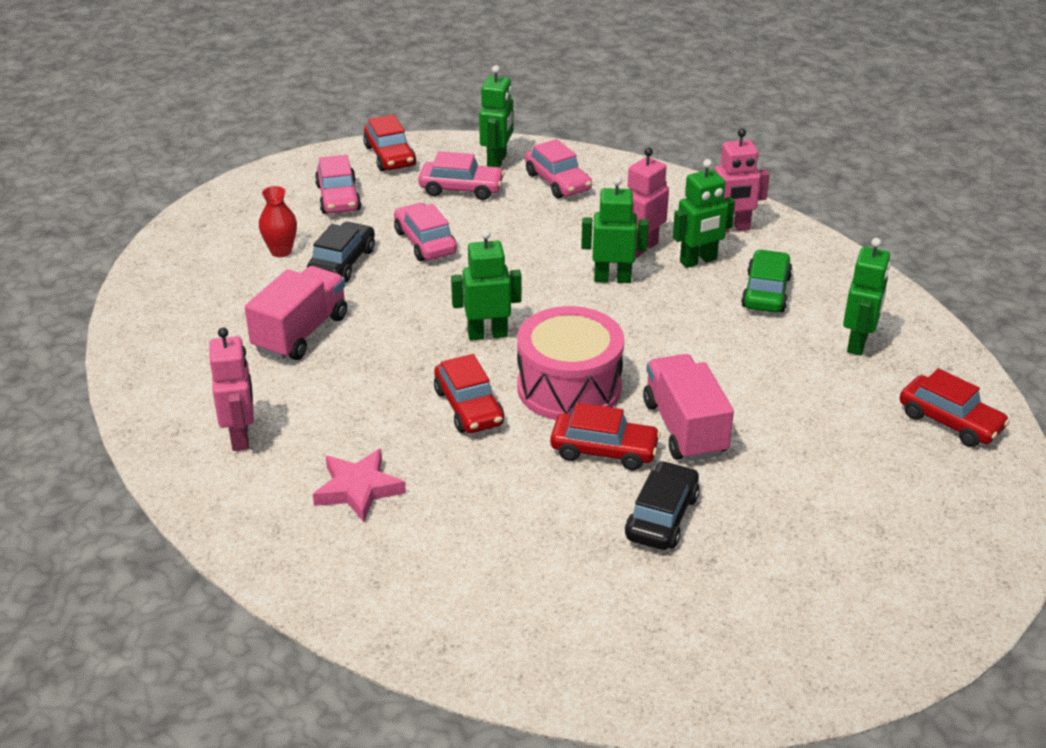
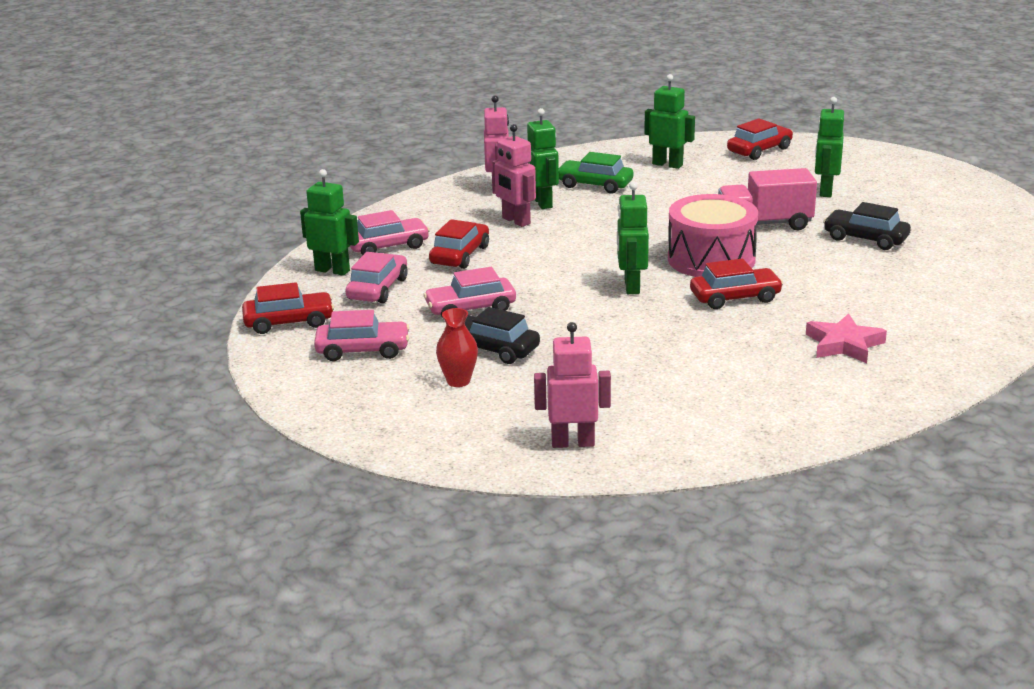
camera: 80 degrees left, 10 degrees down
pink robot [209,327,254,451] -> pink robot moved to [534,322,611,448]
pink truck [245,266,347,360] -> none
red car [550,403,661,470] -> red car moved to [429,219,489,269]
green robot [581,176,649,283] -> green robot moved to [815,97,844,197]

